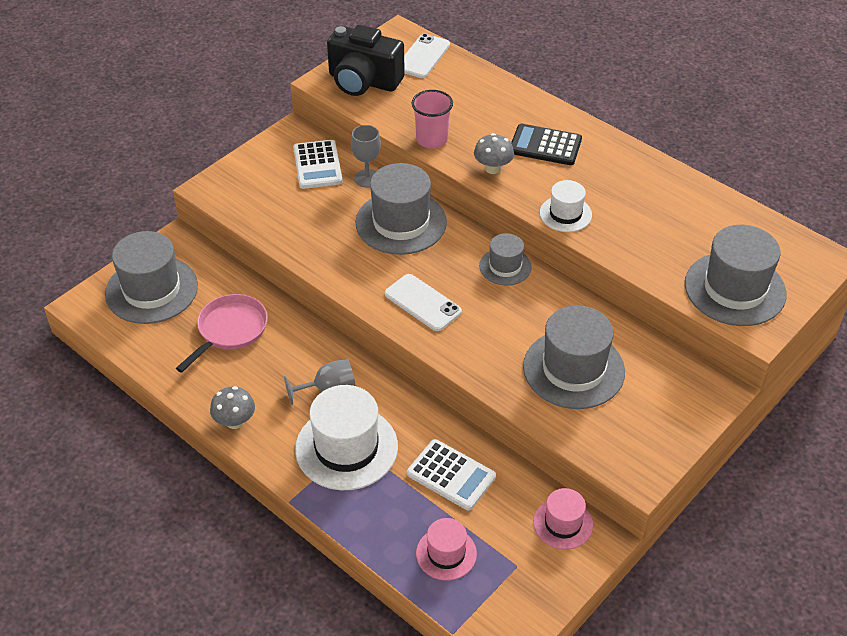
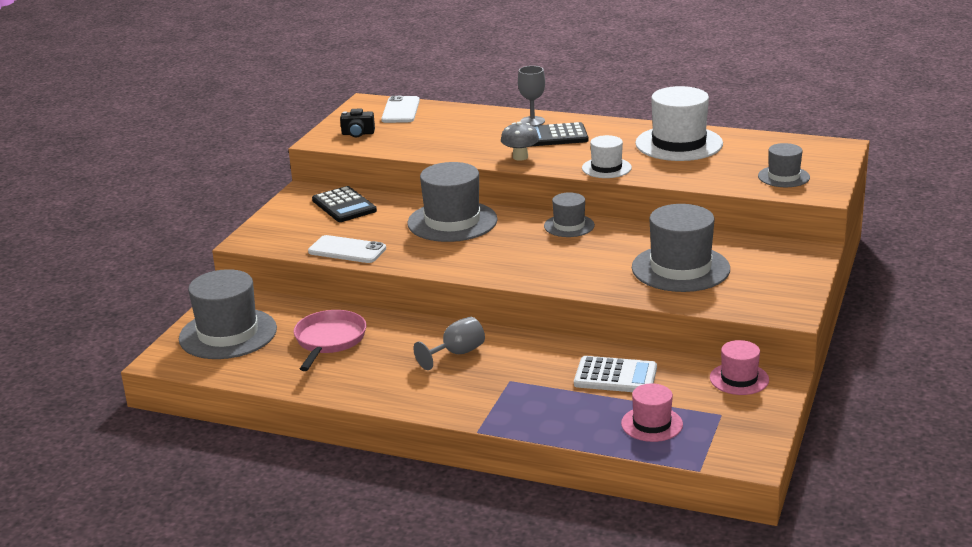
camera: 20 degrees left, 20 degrees down
grey mushroom [210,386,255,429] -> none
white calculator [293,140,343,189] -> black calculator [312,186,377,222]
white hat [295,385,398,490] -> white hat moved to [635,86,723,161]
black camera [327,25,405,96] -> black camera [340,108,375,137], size x0.46
grey goblet [351,125,381,187] -> grey goblet moved to [518,66,545,126]
white phone [385,274,462,331] -> white phone moved to [308,235,386,263]
pink cup [412,90,453,148] -> none
grey hat [685,225,787,326] -> grey hat [758,143,810,187], size x0.55

